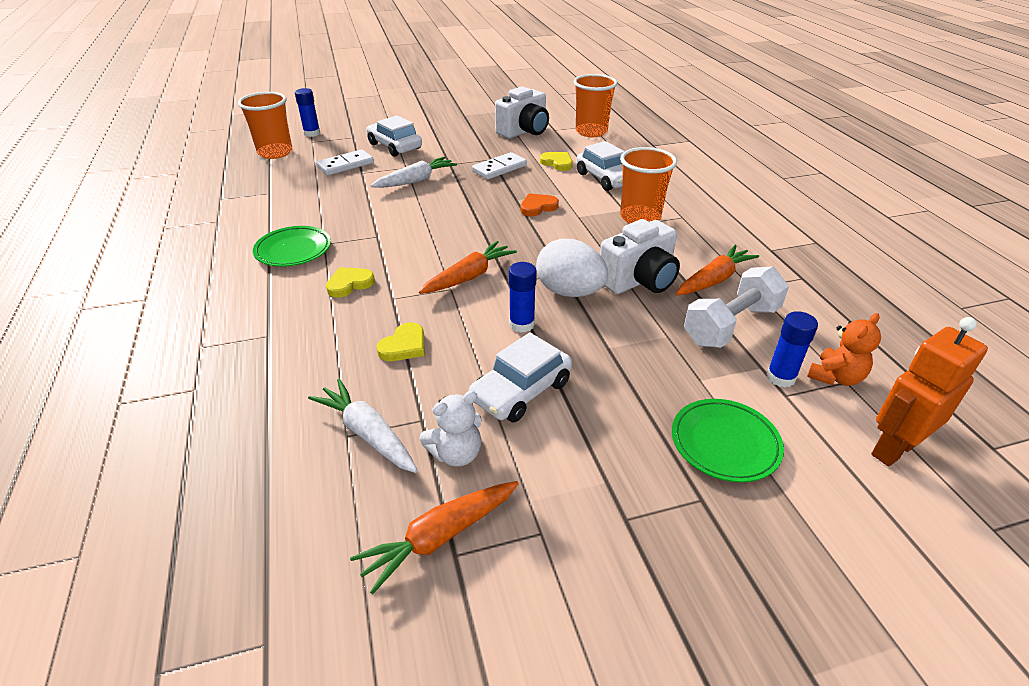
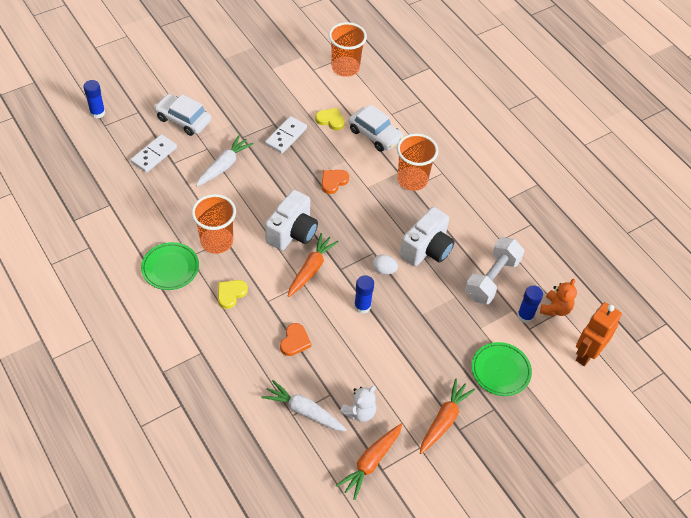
camera: 20 degrees left, 15 degrees up
orange cup [238,92,292,159] -> orange cup moved to [192,194,236,254]
yellow heart [377,322,424,361] -> orange heart [280,323,311,356]
white car [469,332,572,422] -> none
white camera [495,86,549,138] -> white camera moved to [265,190,318,250]
white egg [536,239,608,297] -> white egg [373,254,398,274], size x0.50
orange carrot [676,245,759,295] -> orange carrot moved to [420,379,475,454]

